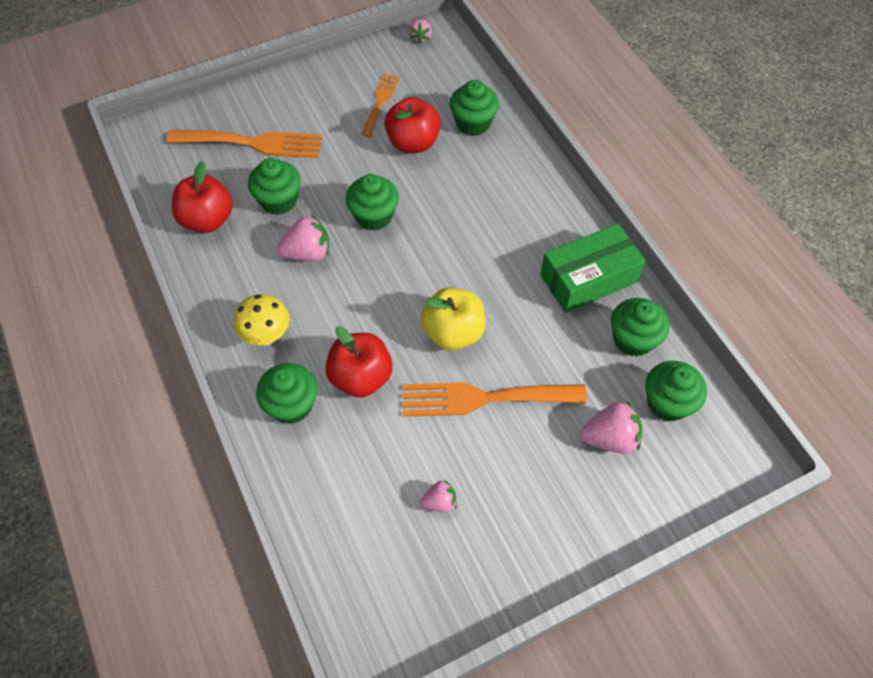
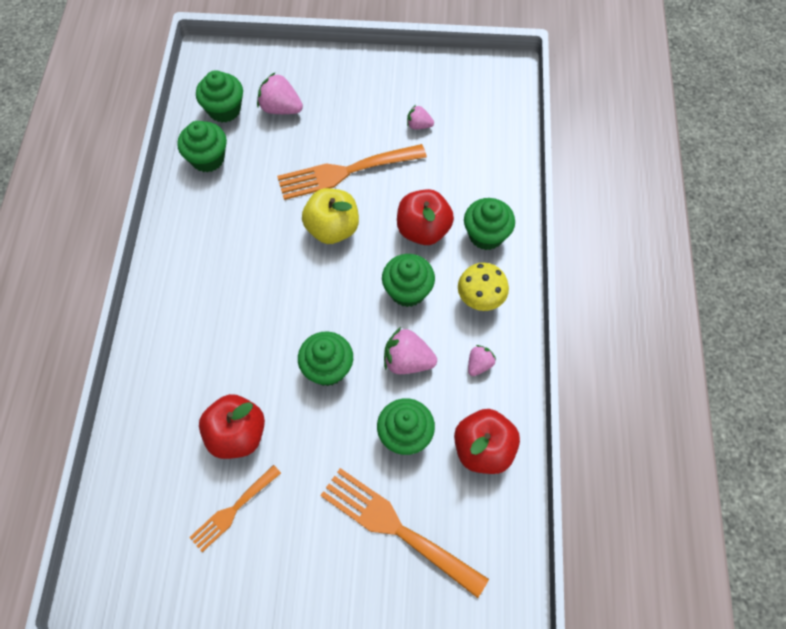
camera: 150 degrees left, 5 degrees up
orange fork [402,382,587,417] -> orange fork turned 135 degrees clockwise [277,144,427,200]
pink strawberry [409,19,432,44] -> pink strawberry moved to [468,345,496,376]
green cupcake [450,80,499,136] -> green cupcake moved to [382,254,435,307]
green box [540,223,646,313] -> none

